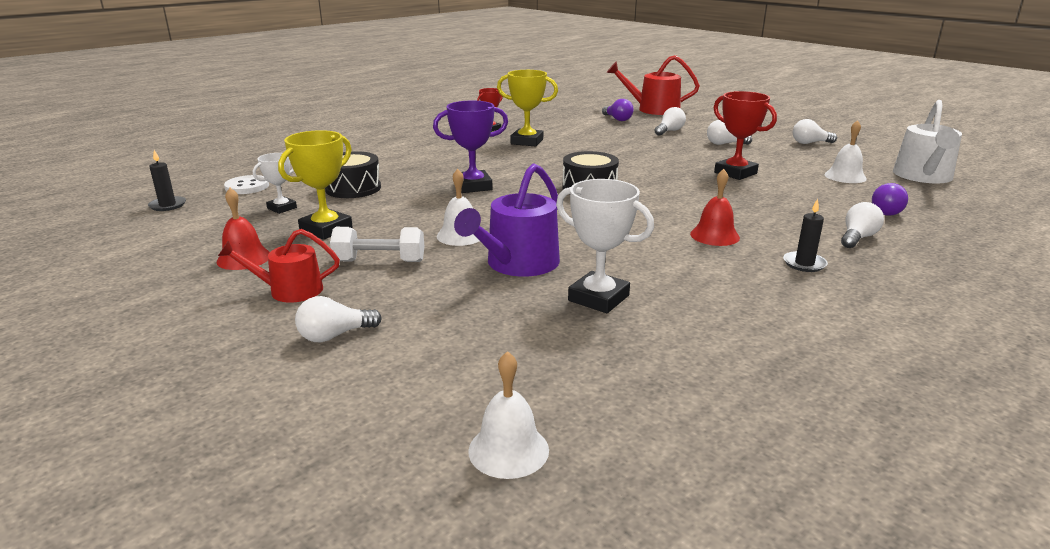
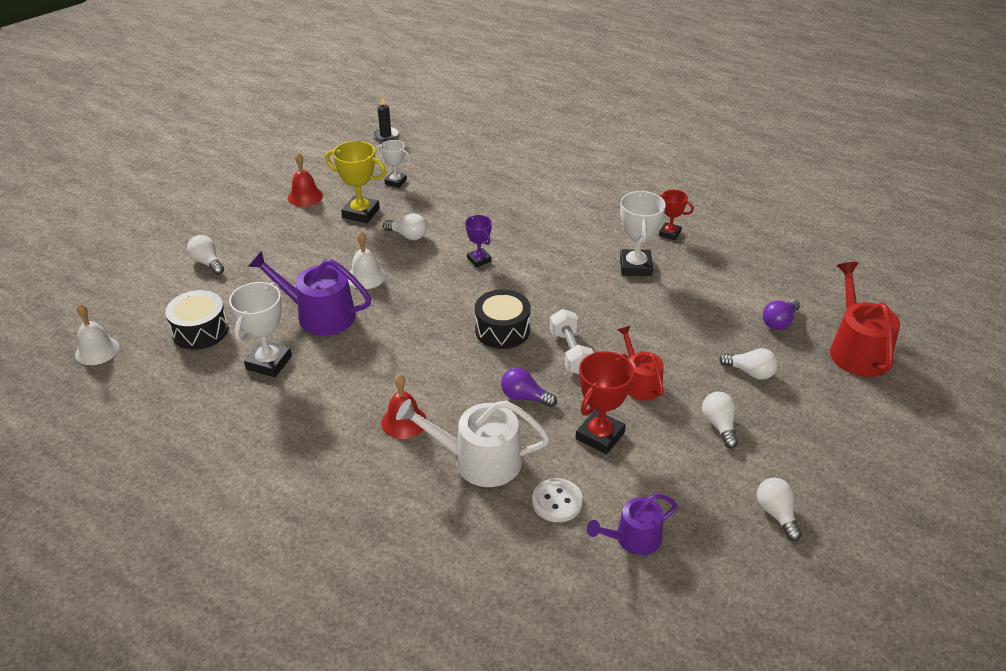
camera: 75 degrees right, 15 degrees up
red watering can [218,229,340,302] -> red watering can moved to [618,326,664,401]
white button [224,175,269,194] -> white button moved to [532,478,583,522]
black drum [325,151,381,198] -> black drum moved to [165,290,229,350]
white dumbbell [330,227,425,262] -> white dumbbell moved to [550,309,594,374]
purple trophy [433,100,508,193] -> purple trophy [465,215,492,267], size x0.61
yellow trophy [497,70,558,147] -> white trophy [620,191,666,276]
black candle [783,199,828,272] -> none
white bell [824,120,867,183] -> purple watering can [587,494,677,555]
white light bulb [841,202,884,248] -> white light bulb moved to [383,214,427,240]
purple light bulb [872,183,908,216] -> purple light bulb moved to [501,368,557,407]
white watering can [893,100,962,183] -> white watering can moved to [396,399,550,487]

